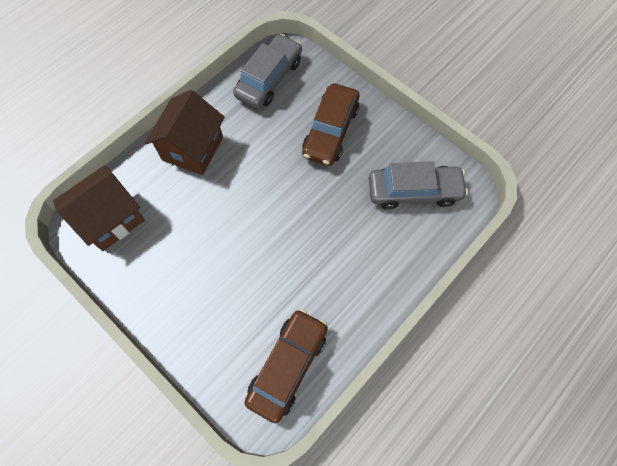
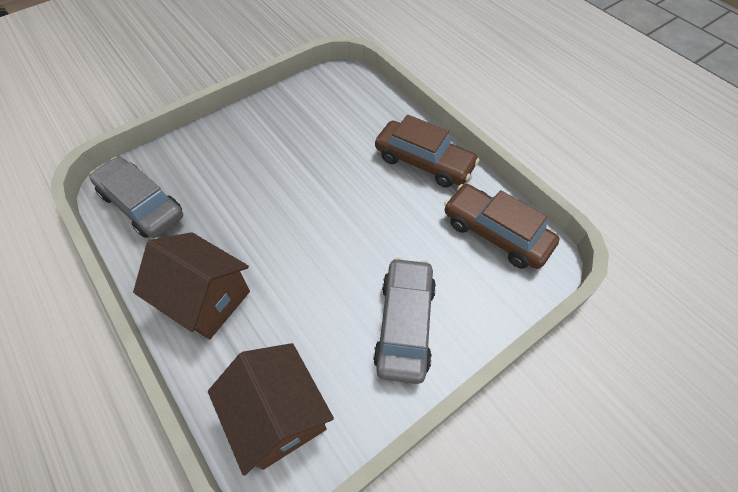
camera: 80 degrees left, 10 degrees down
brown car [302,83,359,166] -> brown car moved to [375,115,479,188]
grey car [369,161,468,210] -> grey car moved to [373,257,436,384]

